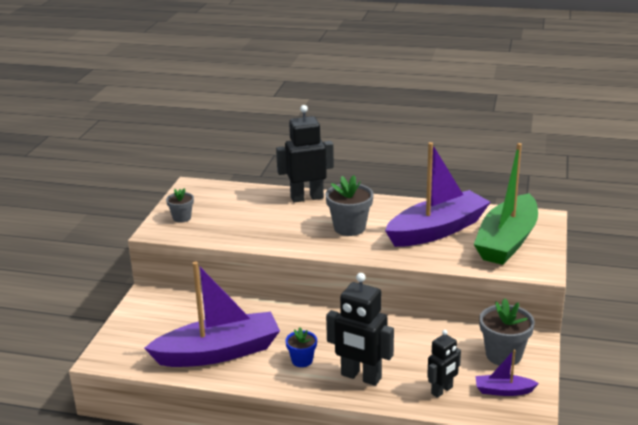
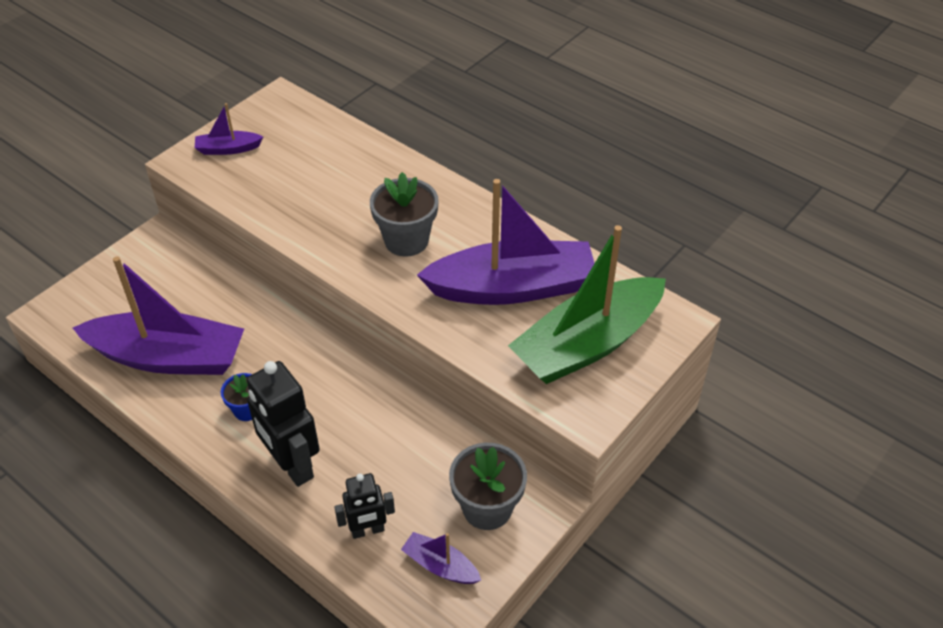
camera: 25 degrees right, 20 degrees up
grey flower pot [166,188,194,223] -> purple boat [195,103,263,155]
black robot [276,105,334,203] -> none

